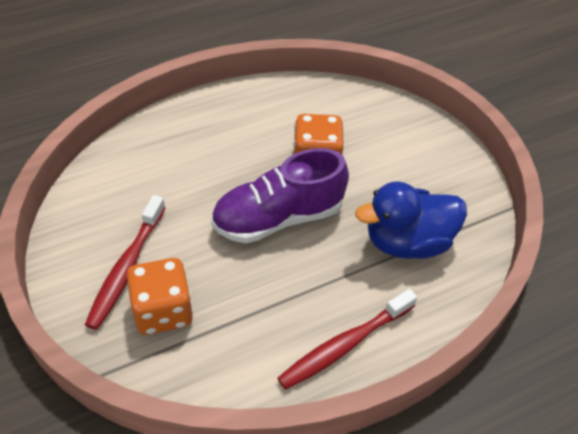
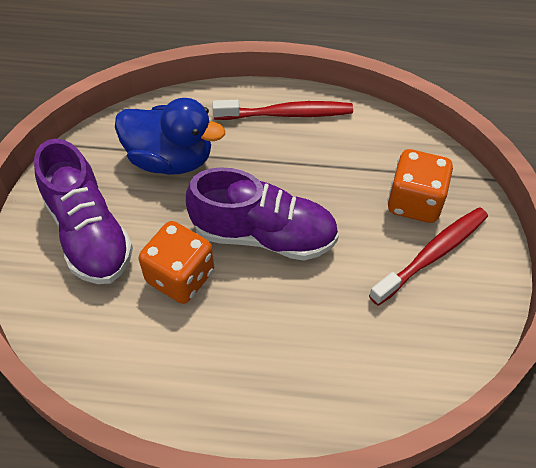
camera: 145 degrees left, 5 degrees up
none -> purple shoe [34,139,133,284]

